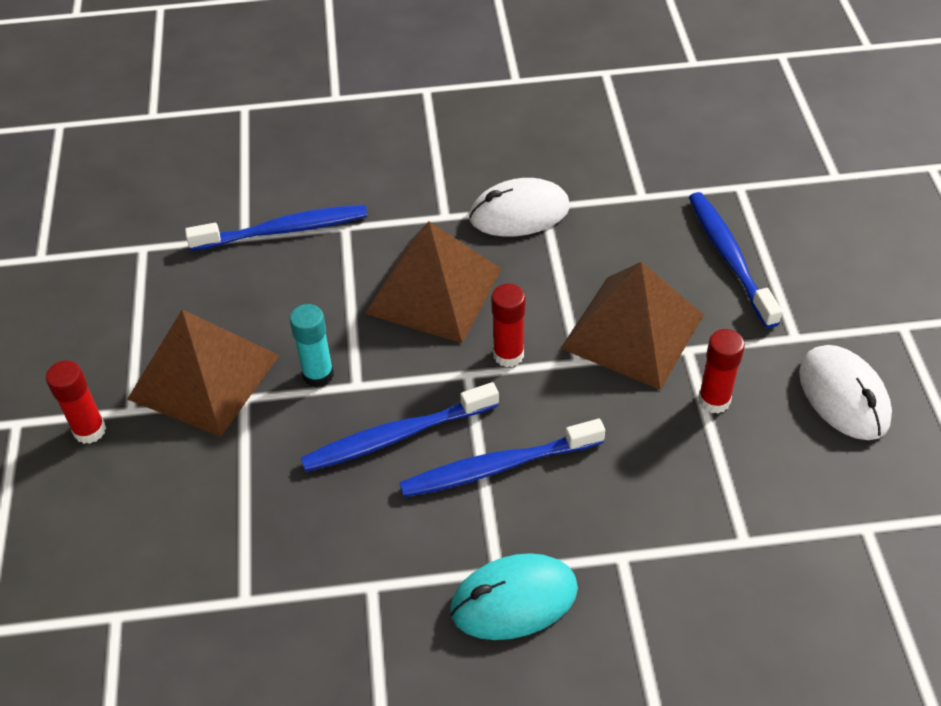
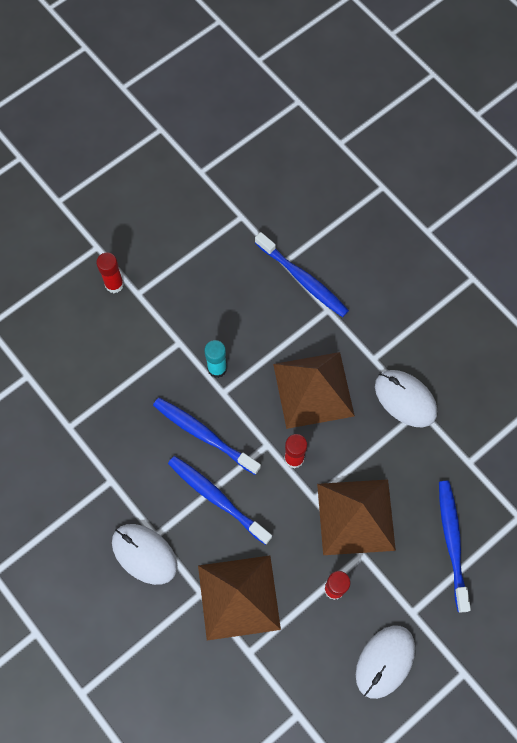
camera: 55 degrees right, 20 degrees up
brown pyramid [127,309,280,437] -> brown pyramid moved to [198,556,281,640]
turquoise mouse [450,553,578,640] -> white mouse [112,524,177,585]
blue toothbrush [689,192,782,328] -> blue toothbrush turned 45 degrees counterclockwise [439,481,471,613]

